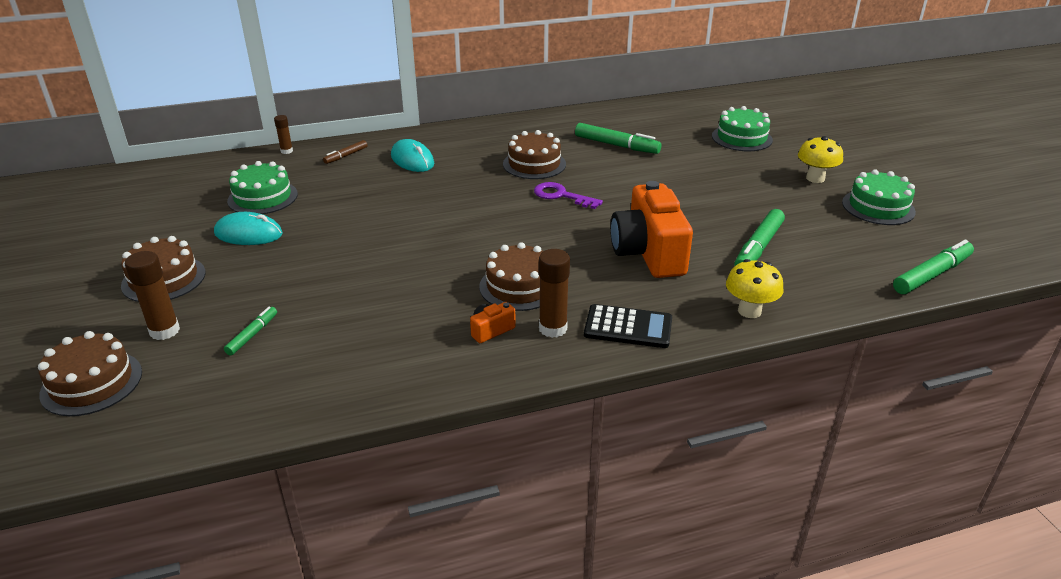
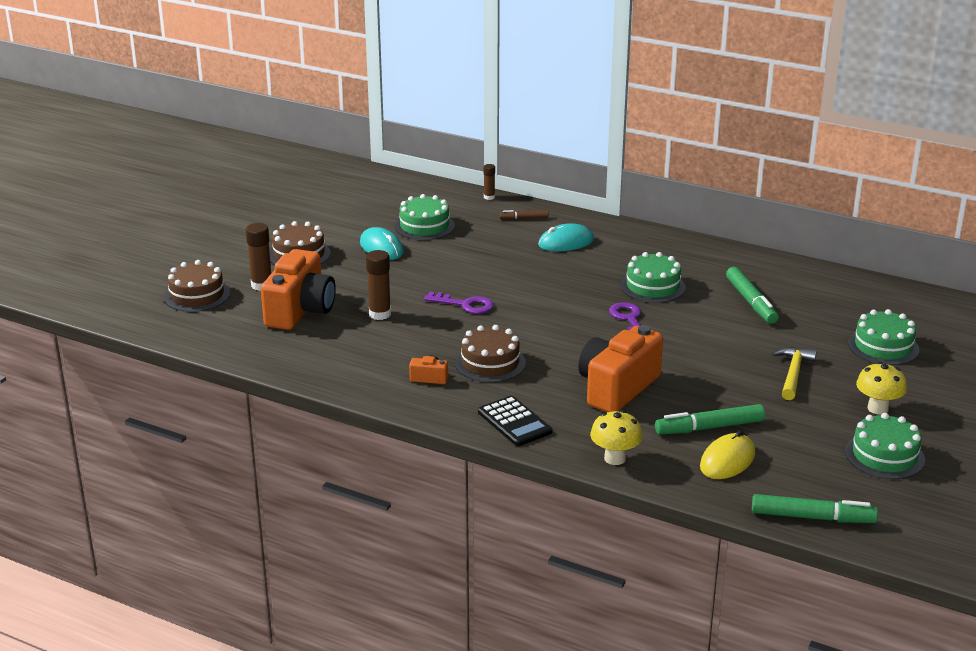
camera: 45 degrees right, 5 degrees down
green marker [224,307,277,355] -> orange camera [261,249,336,330]
turquoise mouse [391,139,434,172] -> turquoise mouse turned 60 degrees clockwise [538,223,594,251]
brown cake [503,130,566,179] -> green cake [621,252,686,303]
brown glue stick [539,249,570,338] -> brown glue stick moved to [366,250,391,320]
none -> purple key [424,292,494,314]
none -> yellow mouse [700,430,755,479]
none -> yellow hammer [773,347,817,400]

